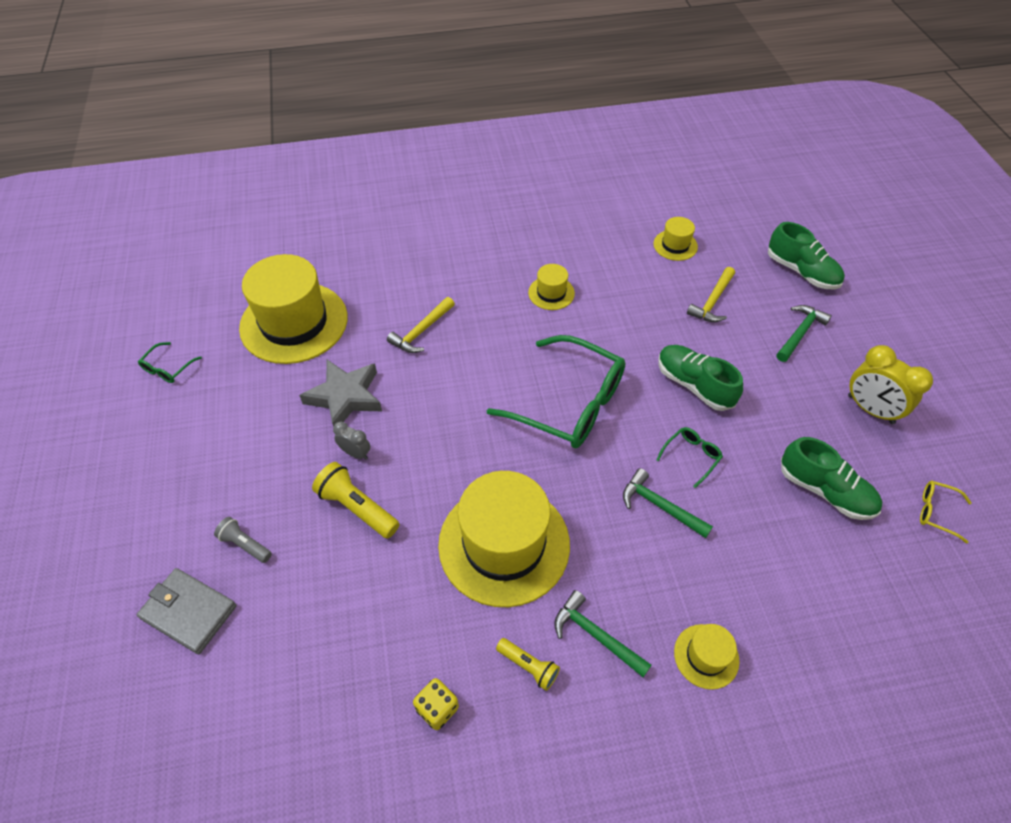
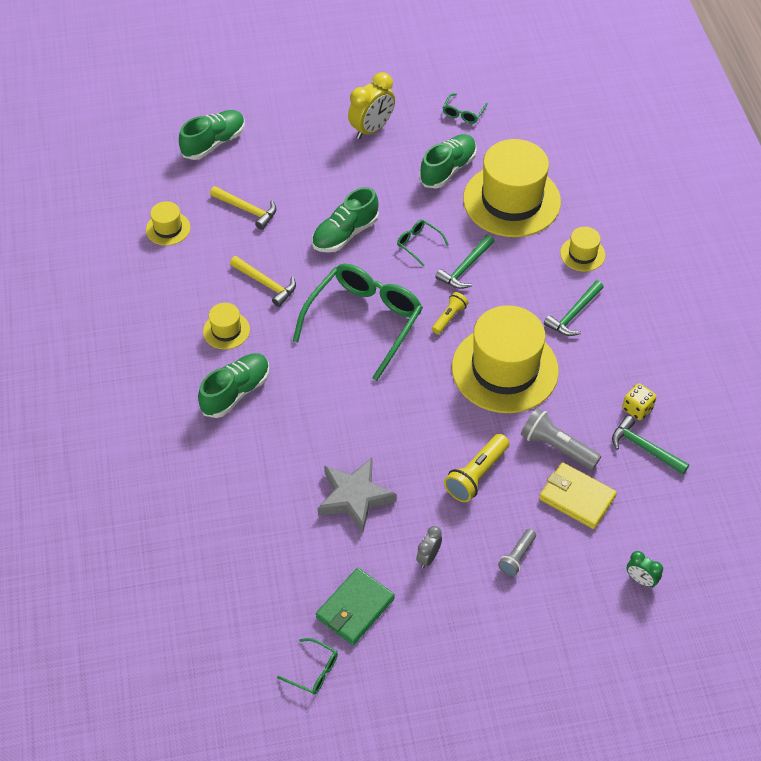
camera: 90 degrees left, 0 degrees up
grey wallet [137,568,237,654] -> none
yellow hat [239,254,348,364] -> yellow hat moved to [463,139,561,237]
grey clock [333,422,371,460] -> grey clock moved to [416,526,442,568]
yellow hammer [387,297,455,353] -> yellow hammer moved to [230,256,296,307]
yellow flashlight [496,638,560,691] -> yellow flashlight moved to [432,292,469,334]
green hammer [776,305,832,362] -> green hammer moved to [612,415,689,474]
yellow glasses [920,480,972,543] -> green glasses [443,93,488,124]
none -> green shoe [198,354,269,418]
none -> green wallet [316,568,395,645]
none -> grey flashlight [521,408,601,470]
none -> yellow wallet [539,462,617,529]
none -> green clock [626,551,663,588]

